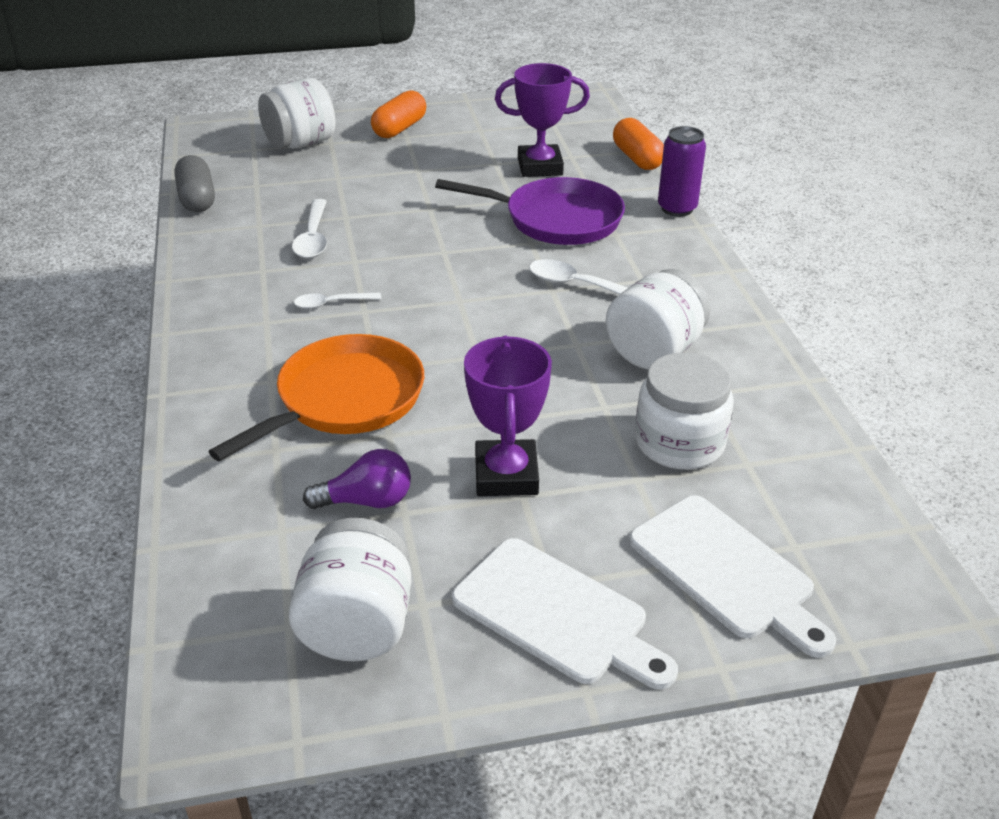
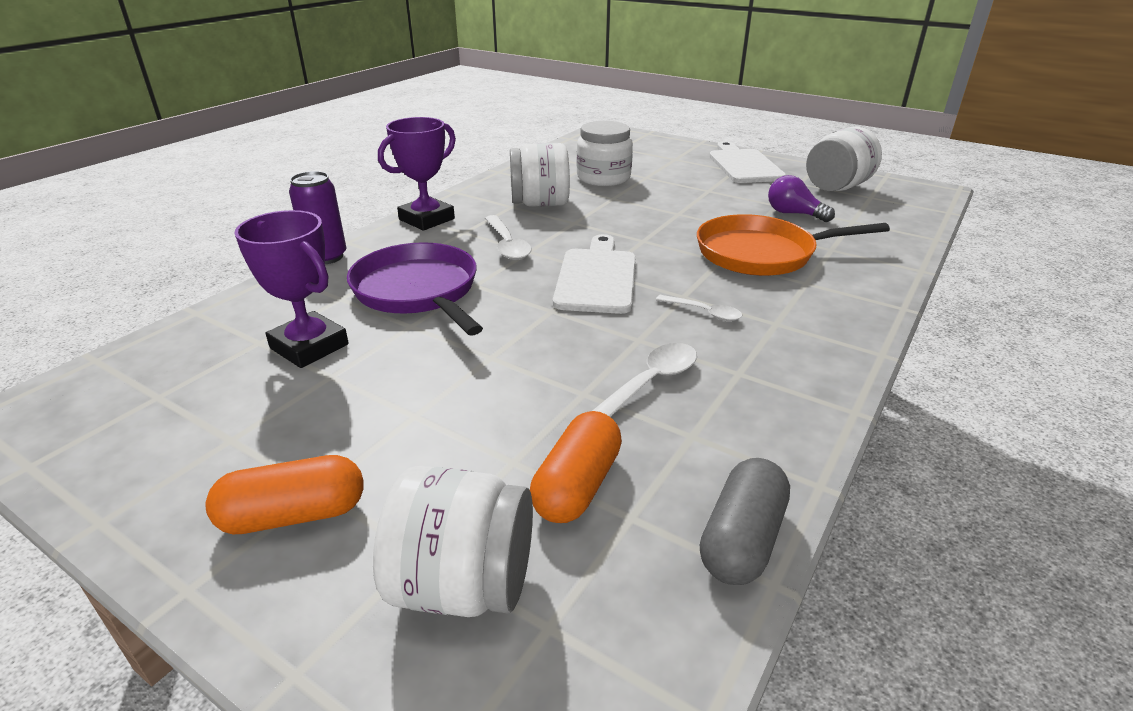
camera: 135 degrees left, 5 degrees down
purple trophy [464,336,552,496] -> purple trophy moved to [378,117,456,231]
orange capsule [613,118,664,170] -> orange capsule moved to [530,411,622,523]
white cutting board [629,495,836,658] -> white cutting board moved to [553,234,636,314]

